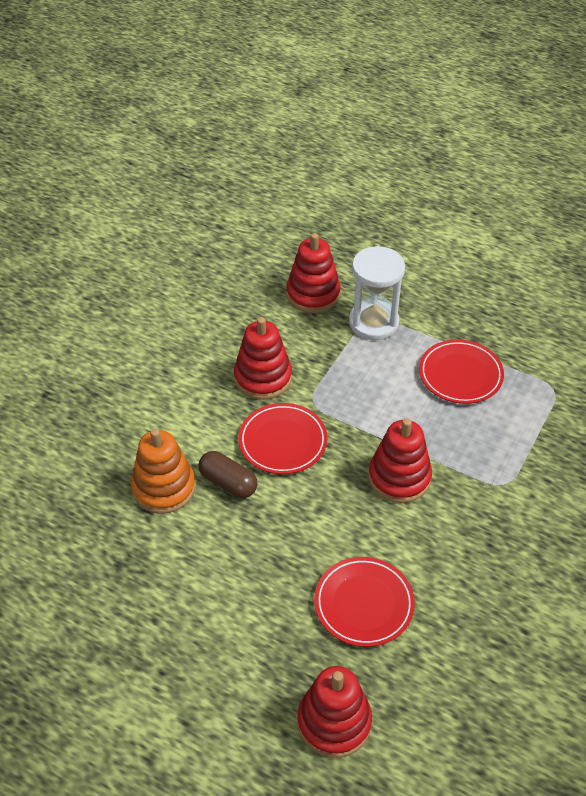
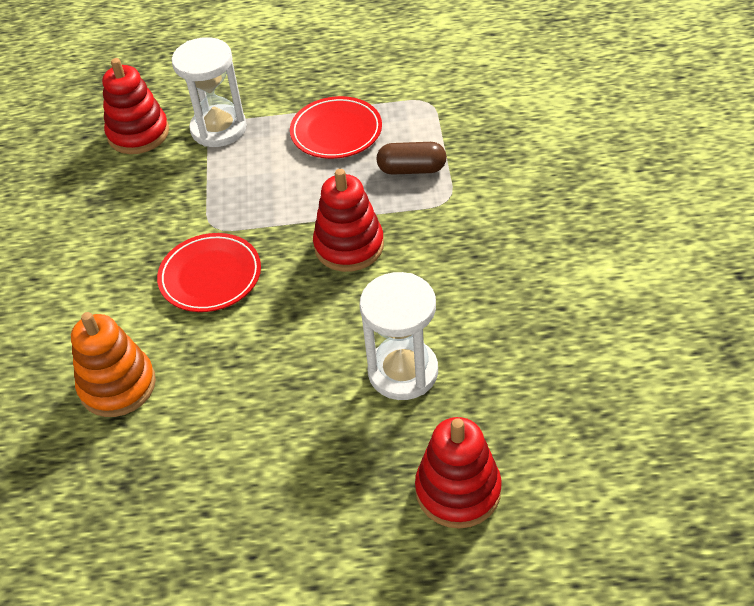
camera: 30 degrees left, 0 degrees up
brown capsule [198,451,258,498] -> brown capsule moved to [376,142,447,175]
red stacking toy [234,317,292,400] -> none
red plate [314,557,415,647] -> white hourglass [360,272,438,400]

